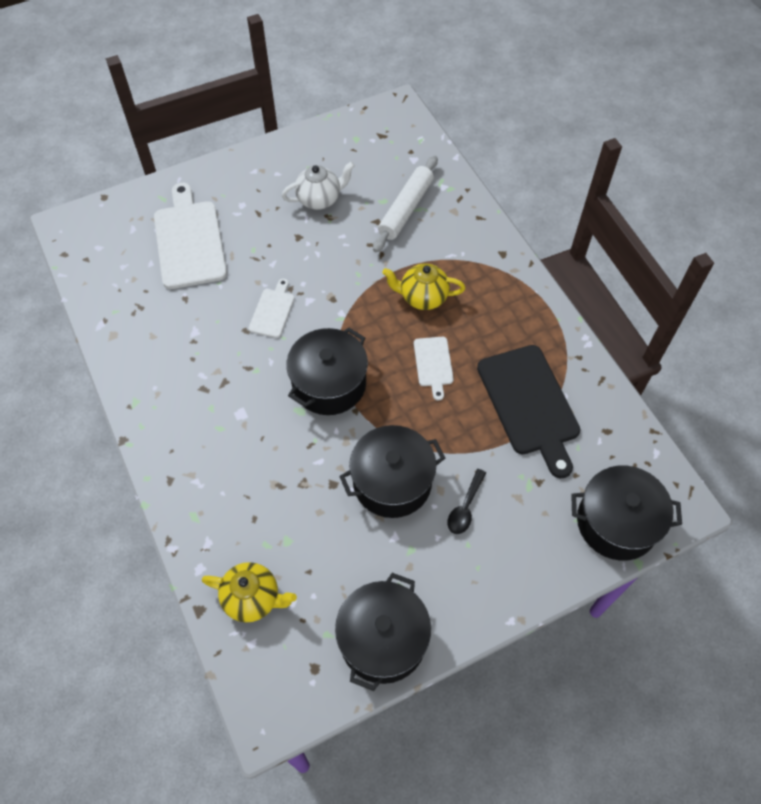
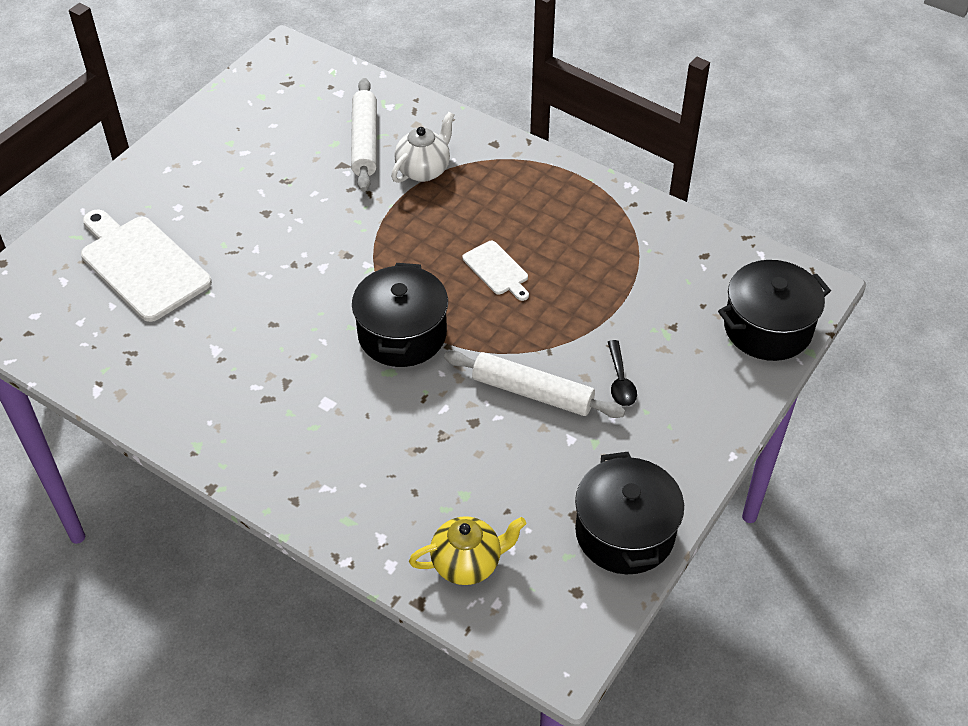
camera: 30 degrees left, 10 degrees down
white cutting board [249,279,294,338] -> none
white teapot [282,162,355,210] -> white teapot moved to [391,112,454,183]
black pot [339,425,445,518] -> white rolling pin [444,351,625,418]
yellow teapot [382,264,465,310] -> none
black cutting board [477,345,580,479] -> none

